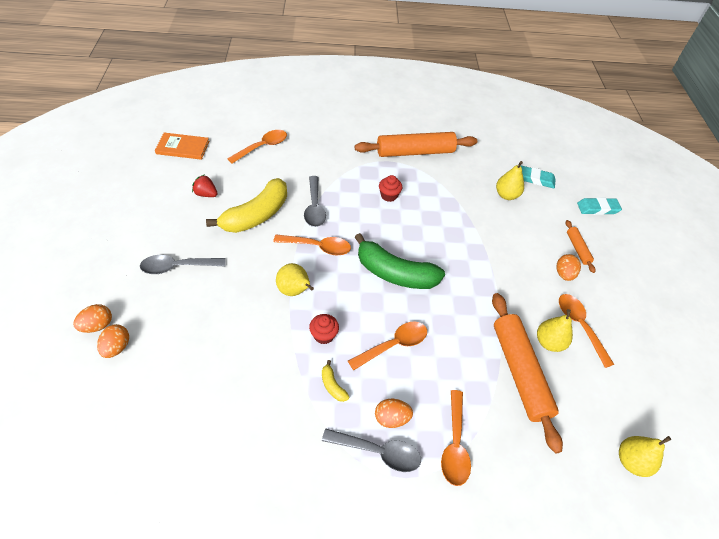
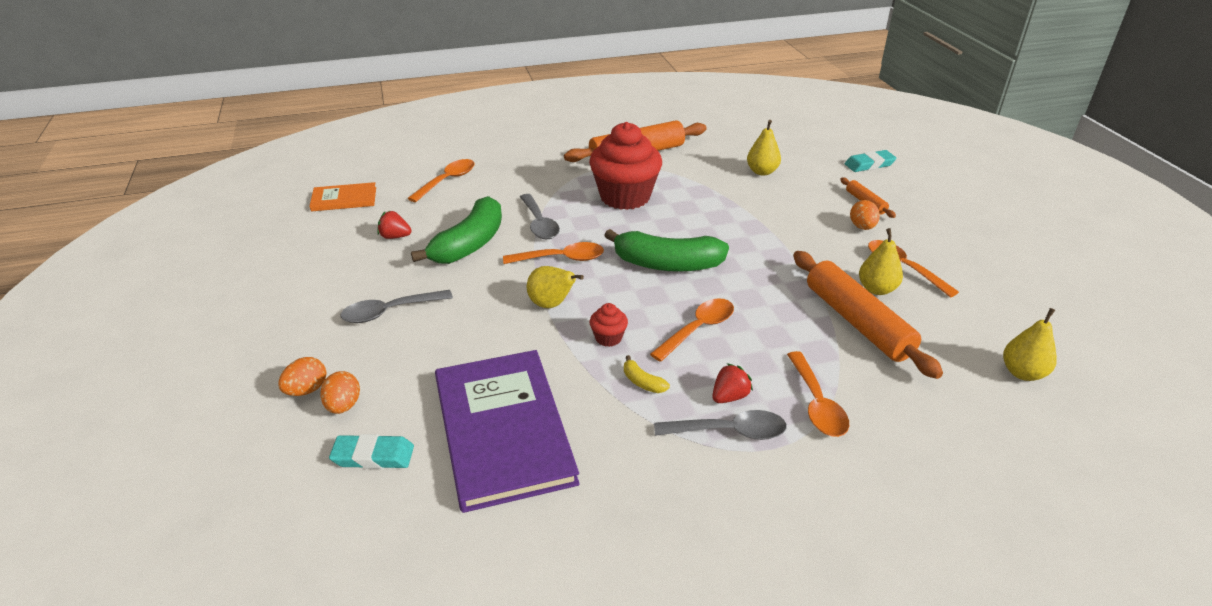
camera: 10 degrees left, 15 degrees down
yellow banana [206,178,287,233] -> green banana [411,196,502,264]
orange egg [375,399,413,428] -> red strawberry [712,363,753,403]
red cupcake [379,175,402,202] -> red cupcake [589,122,662,210], size x2.39
turquoise eraser [521,165,556,188] -> turquoise eraser moved to [329,434,414,469]
none -> purple book [435,350,580,513]

